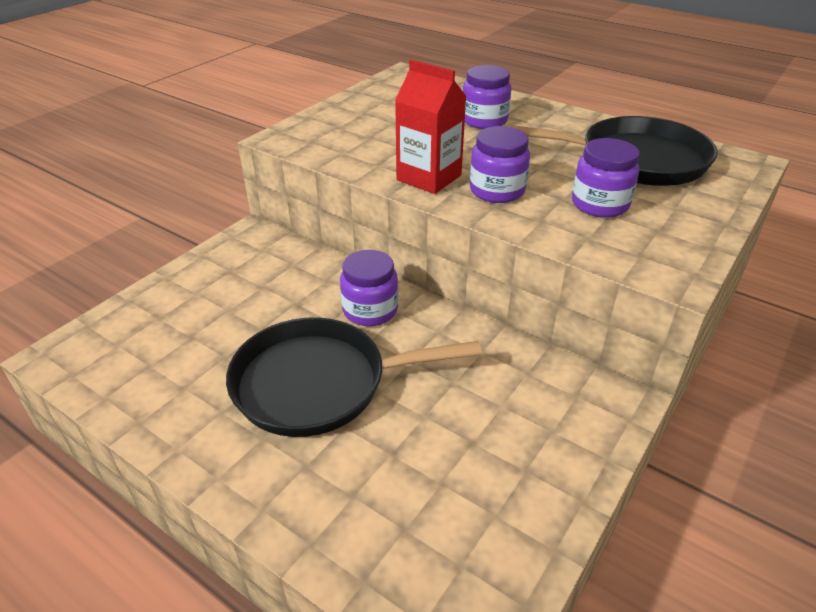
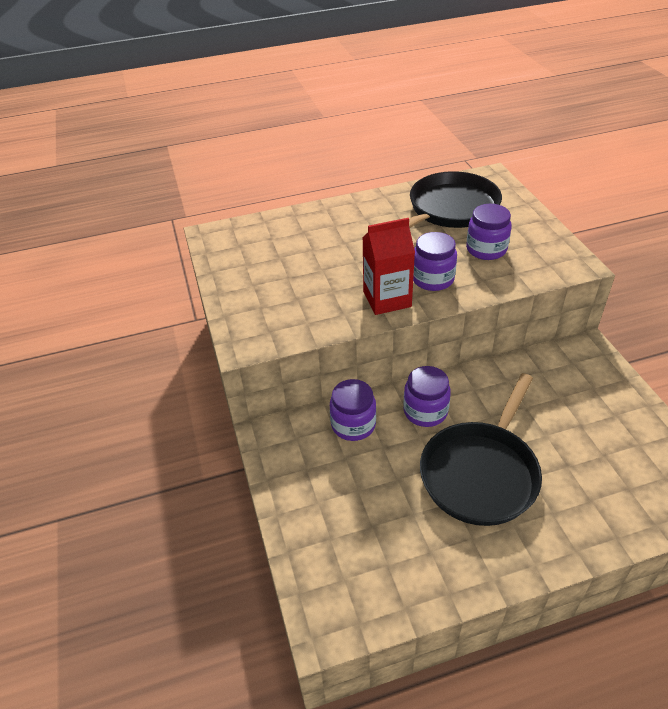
camera: 50 degrees left, 5 degrees up
purple jar [463,65,511,129] -> purple jar moved to [330,379,376,441]

